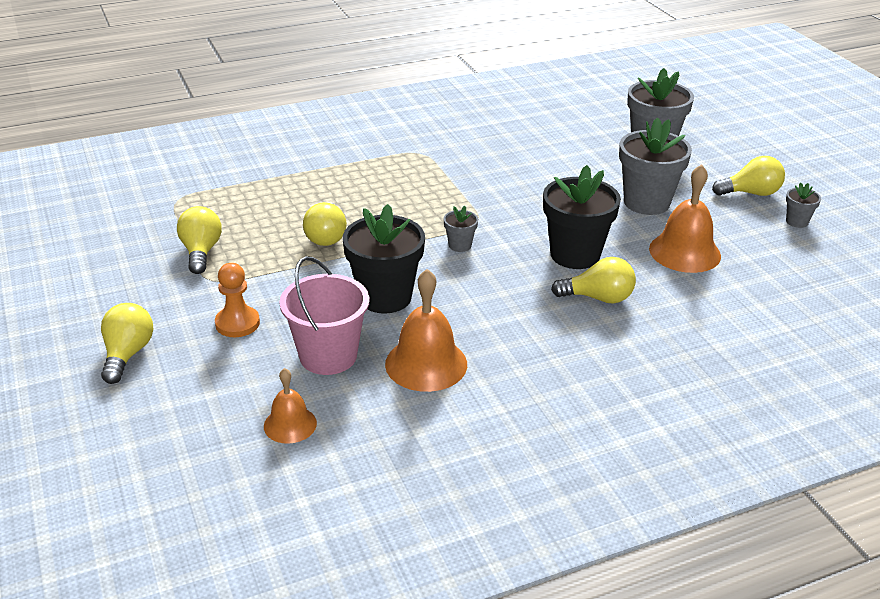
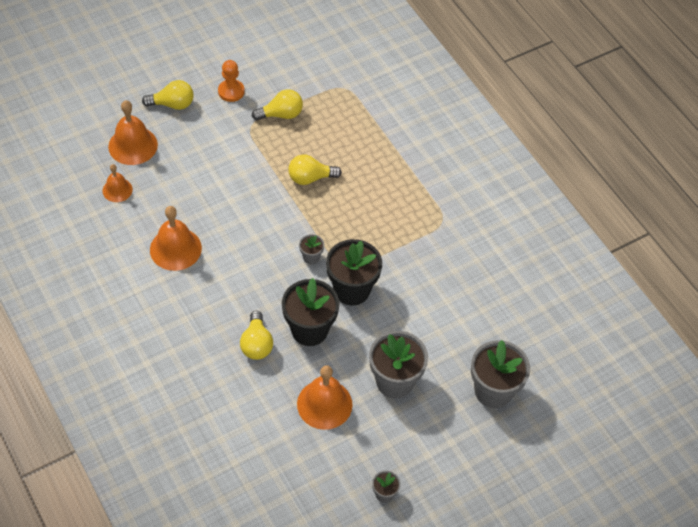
camera: 80 degrees right, 20 degrees up
orange pawn [215,263,260,337] -> orange pawn moved to [218,60,245,102]
pink bucket [279,256,370,375] -> none
black flower pot [343,204,425,314] -> black flower pot moved to [326,239,382,306]
yellow light bulb [712,156,785,196] -> none
none -> orange bell [108,100,158,165]

